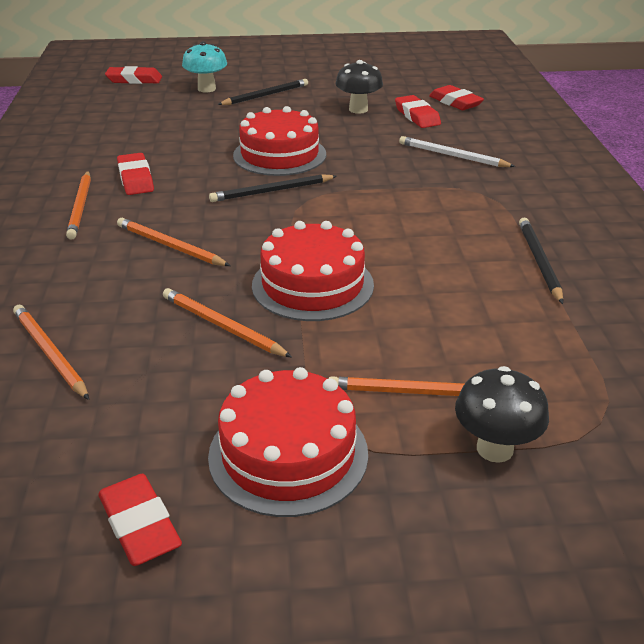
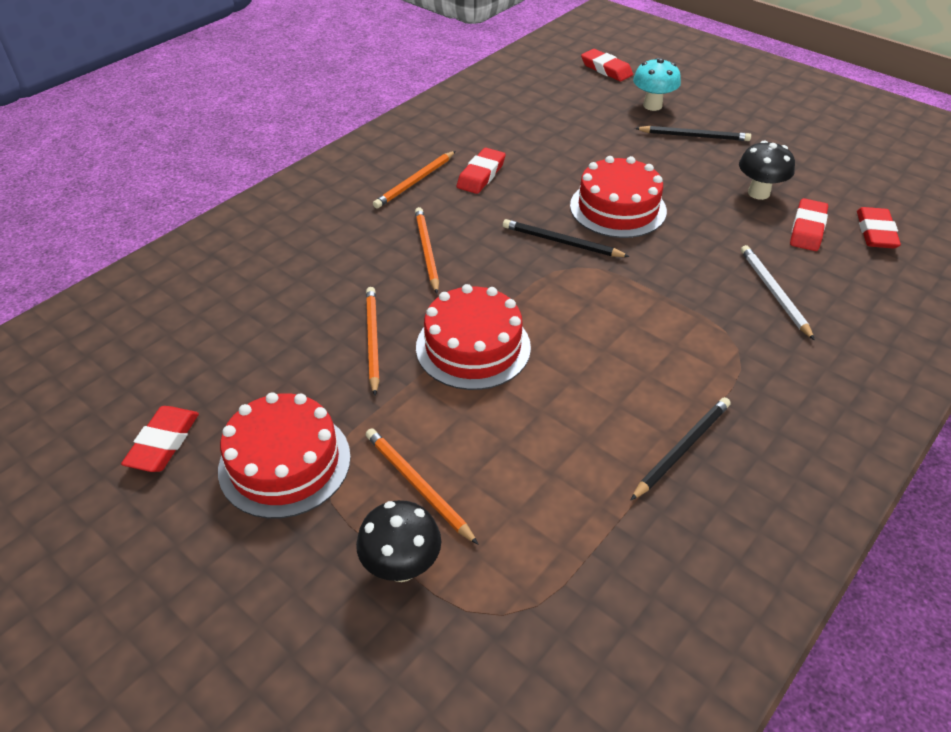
camera: 45 degrees right, 10 degrees up
orange pencil [13,305,89,400] -> none

